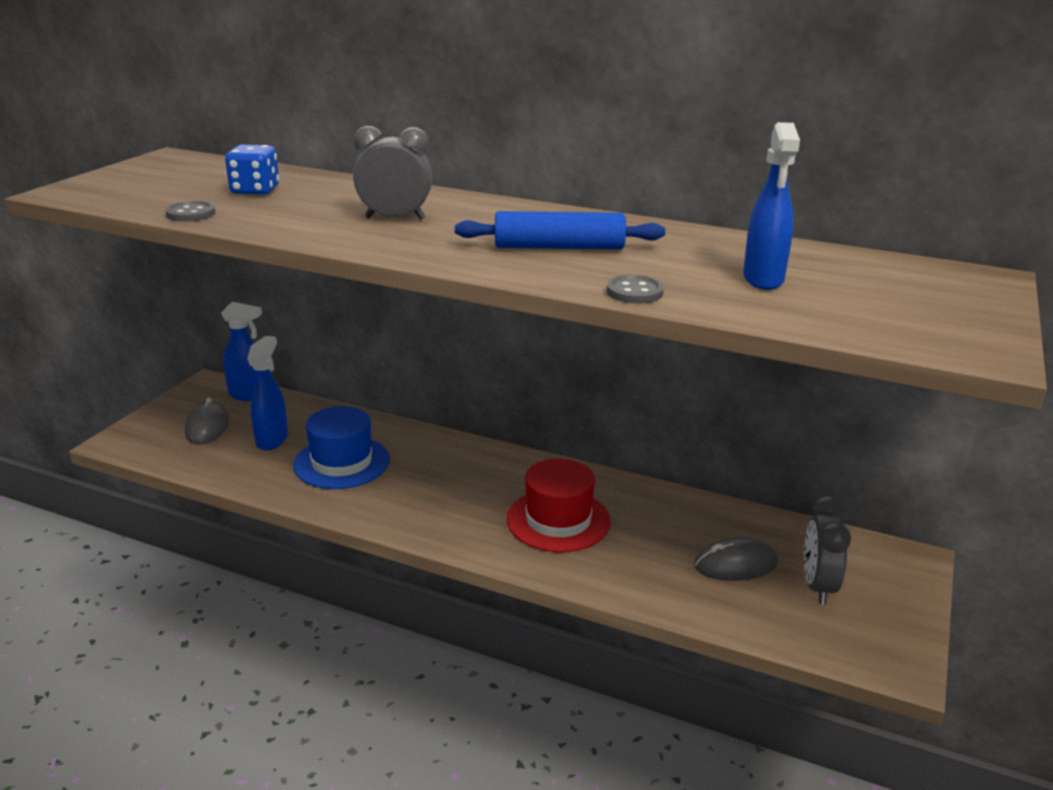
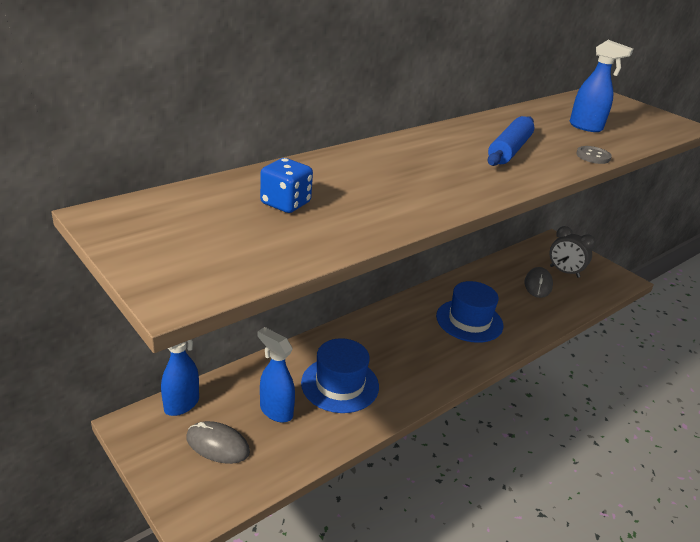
camera: 65 degrees left, 5 degrees up
grey button [165,201,215,222] -> none
grey clock [353,126,433,220] -> none
red hat [507,459,611,552] -> blue hat [436,281,503,343]

